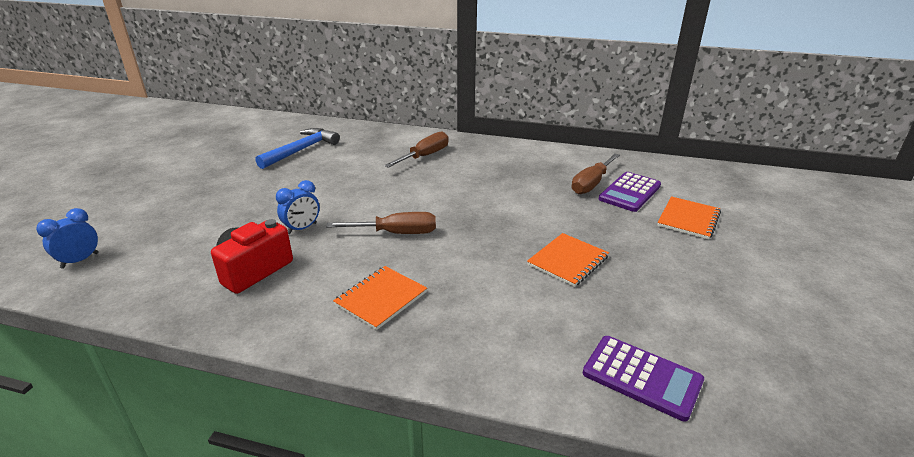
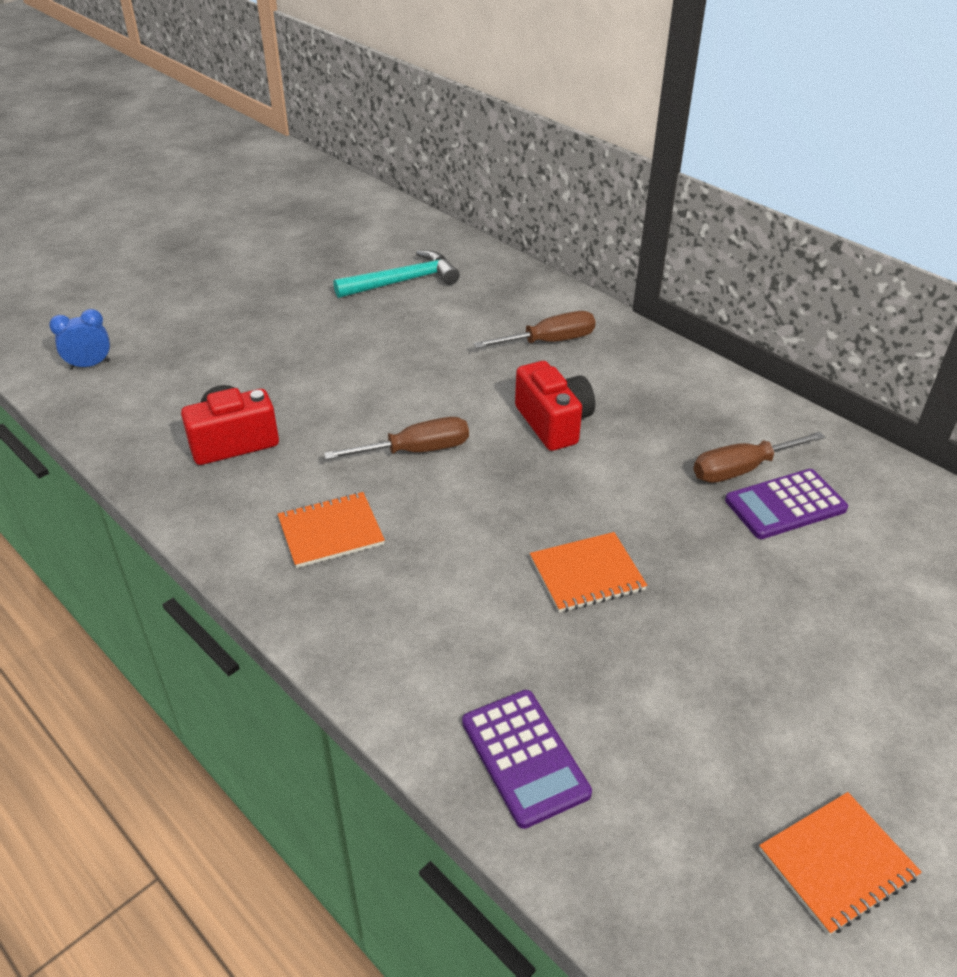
camera: 30 degrees right, 10 degrees up
blue hammer [255,128,340,169] -> turquoise hammer [333,250,460,298]
blue clock [276,180,320,234] -> none
brown screwdriver [326,212,436,234] -> brown screwdriver turned 45 degrees counterclockwise [324,417,469,460]
orange notebook [657,196,721,240] -> orange notebook moved to [759,792,922,935]
none -> red camera [515,361,595,451]

